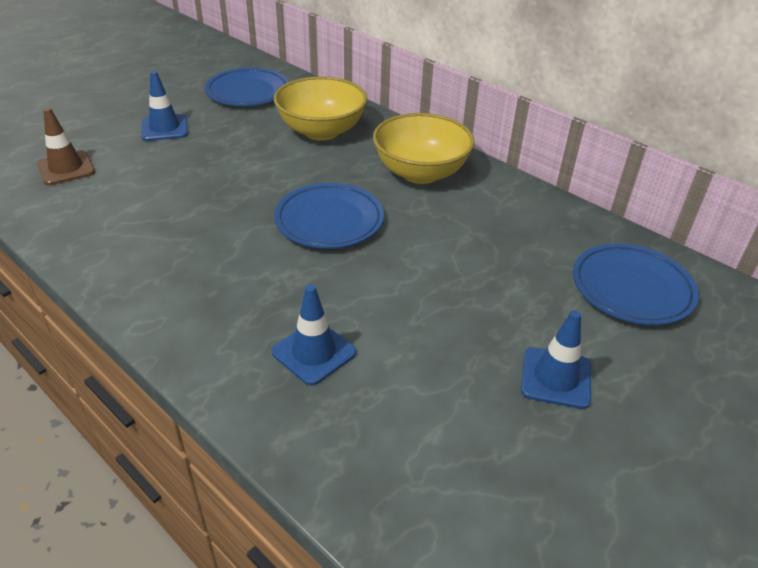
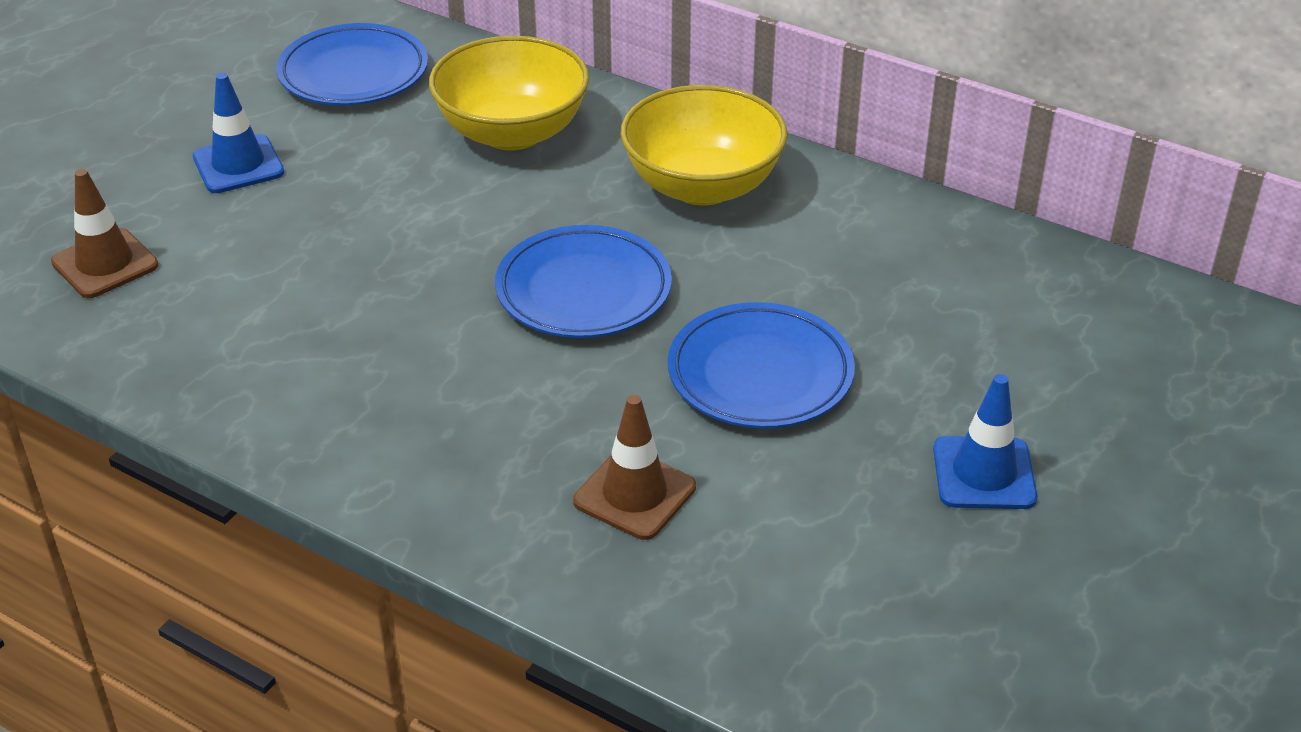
camera: 10 degrees left, 0 degrees up
blue traffic cone [272,285,356,386] -> brown traffic cone [573,395,696,540]
blue plate [573,243,699,325] -> blue plate moved to [668,302,855,428]

